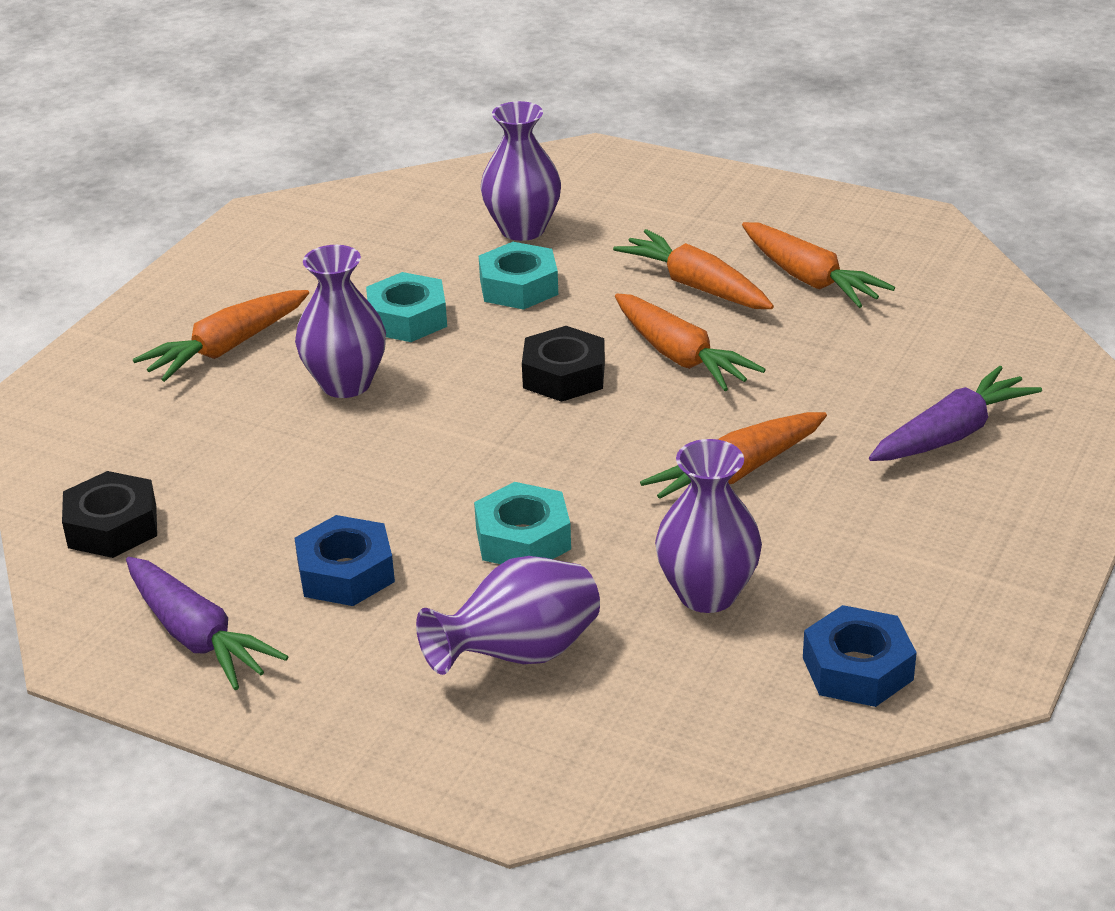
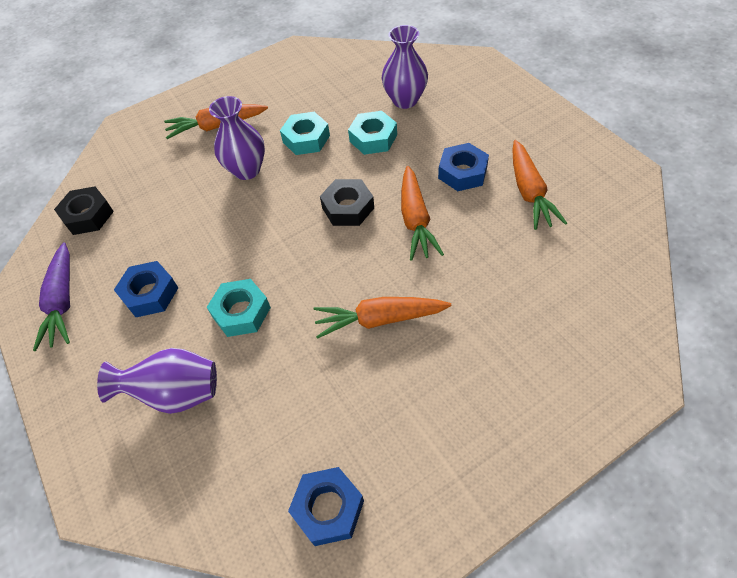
camera: 35 degrees right, 20 degrees up
orange carrot [613,229,774,309] -> blue nut [438,143,489,191]
purple vase [655,439,762,613] -> none
purple carrot [869,366,1042,461] -> none

